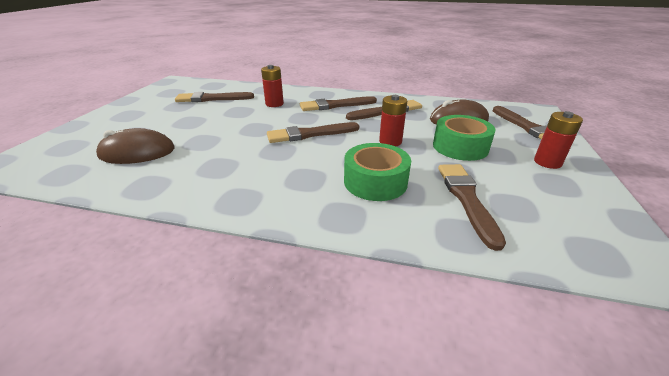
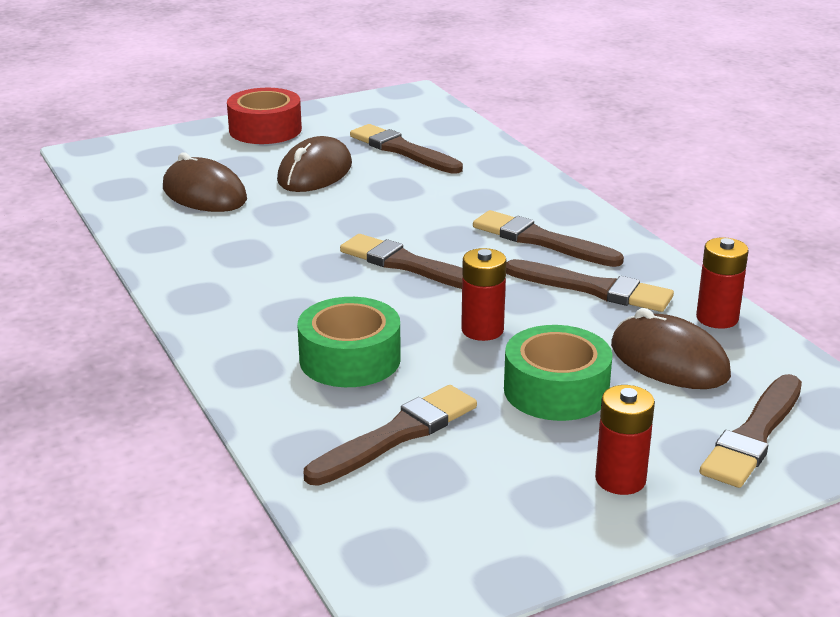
camera: 50 degrees right, 5 degrees down
red battery [261,65,284,107] -> red battery moved to [696,237,749,329]
none -> red tape [227,88,302,144]
none -> brown mouse [277,136,352,192]

